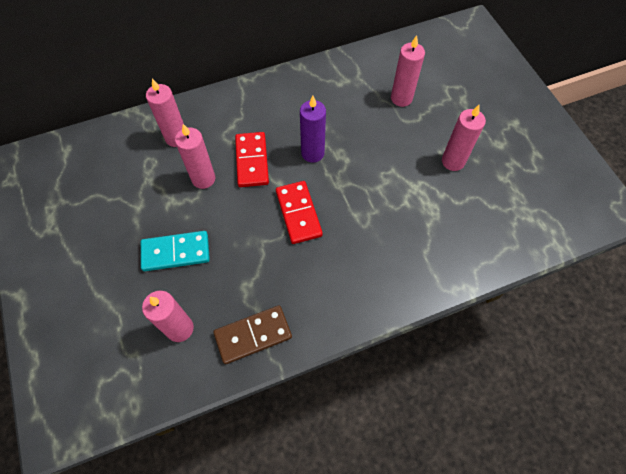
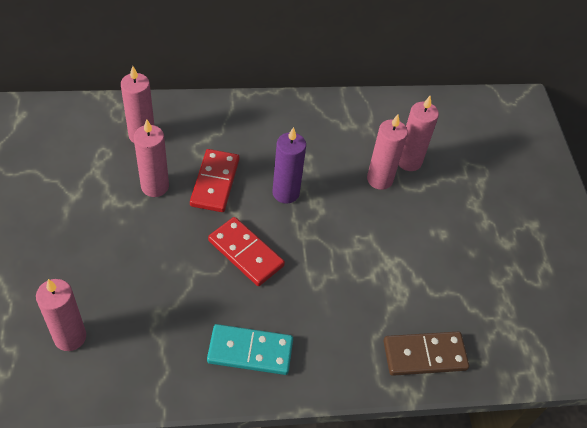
camera: 10 degrees right, 10 degrees down
turquoise domino [141,231,210,271] -> turquoise domino moved to [207,324,293,375]
brown domino [213,306,292,364] -> brown domino moved to [384,332,469,376]
red domino [276,181,323,244] -> red domino turned 45 degrees counterclockwise [208,217,285,286]
pink candle [442,105,486,171] -> pink candle moved to [367,114,408,190]

